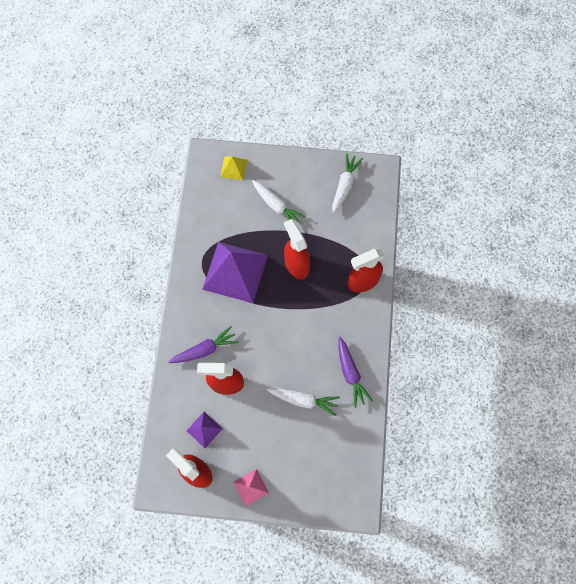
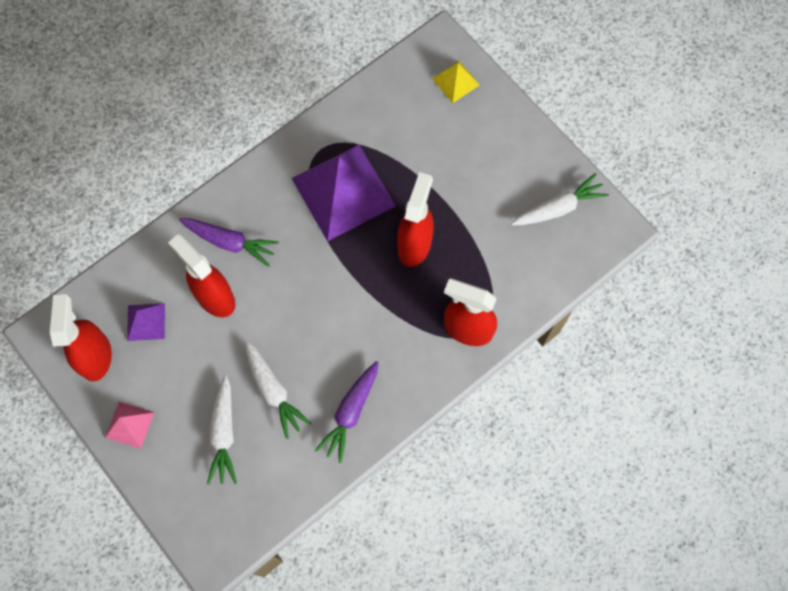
camera: 45 degrees right, 0 degrees up
white carrot [252,180,306,224] -> white carrot moved to [207,375,237,485]

